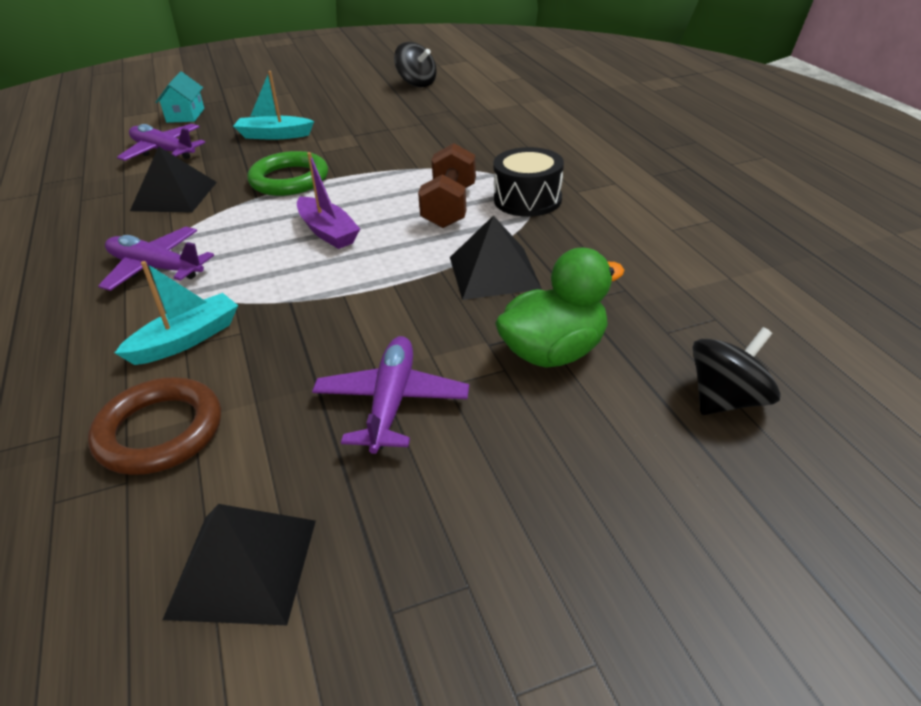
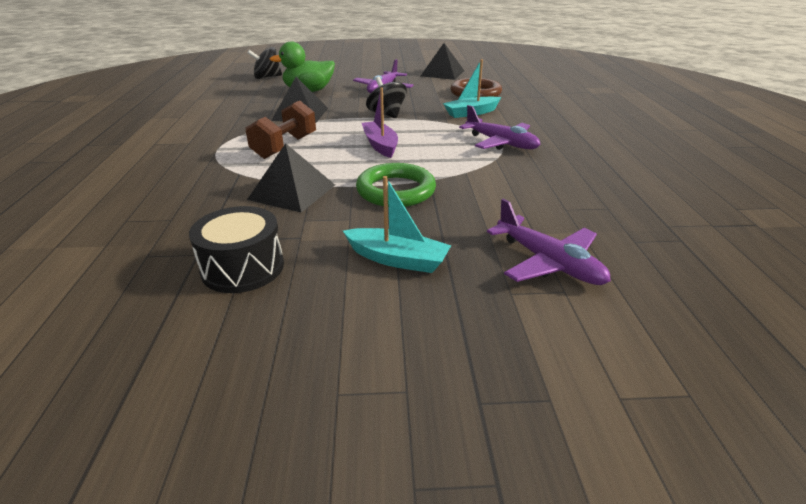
camera: 165 degrees left, 5 degrees down
black pyramid [130,146,217,213] -> black pyramid moved to [247,143,335,213]
turquoise house [155,71,204,123] -> none
black spinning top [394,42,437,87] -> black spinning top moved to [366,77,407,118]
black drum [493,147,564,217] -> black drum moved to [189,206,284,293]

